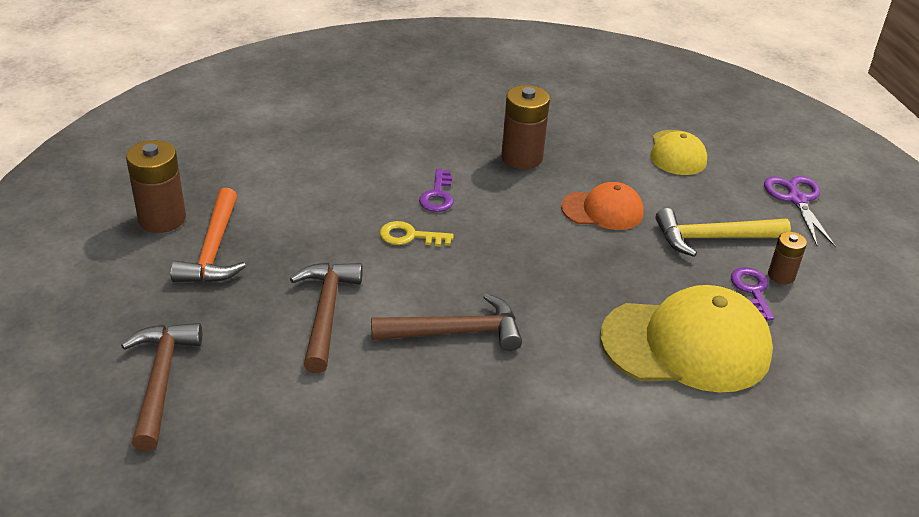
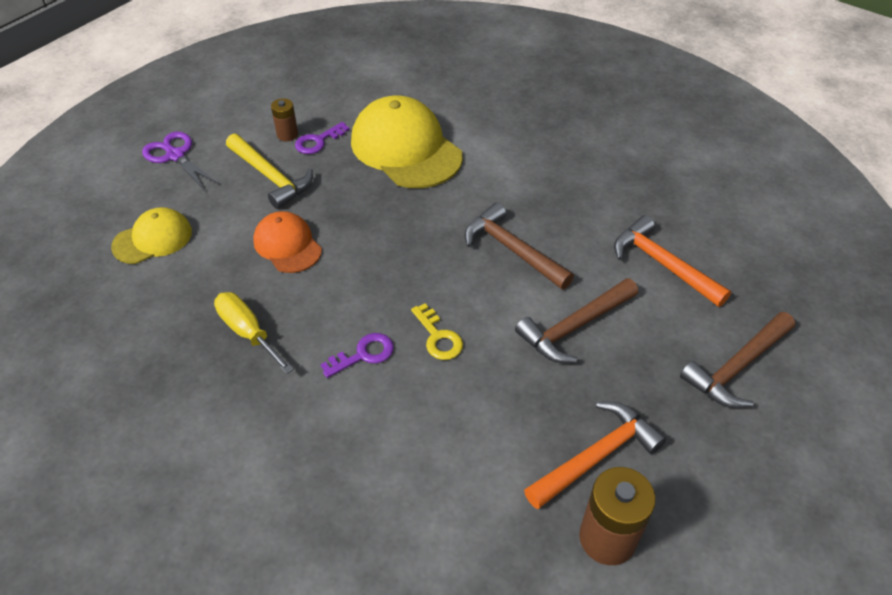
camera: 125 degrees left, 10 degrees up
brown battery [501,85,550,169] -> yellow screwdriver [214,292,294,374]
purple scissors [764,176,836,247] -> purple scissors turned 90 degrees clockwise [142,132,220,191]
none -> orange hammer [614,215,731,307]

